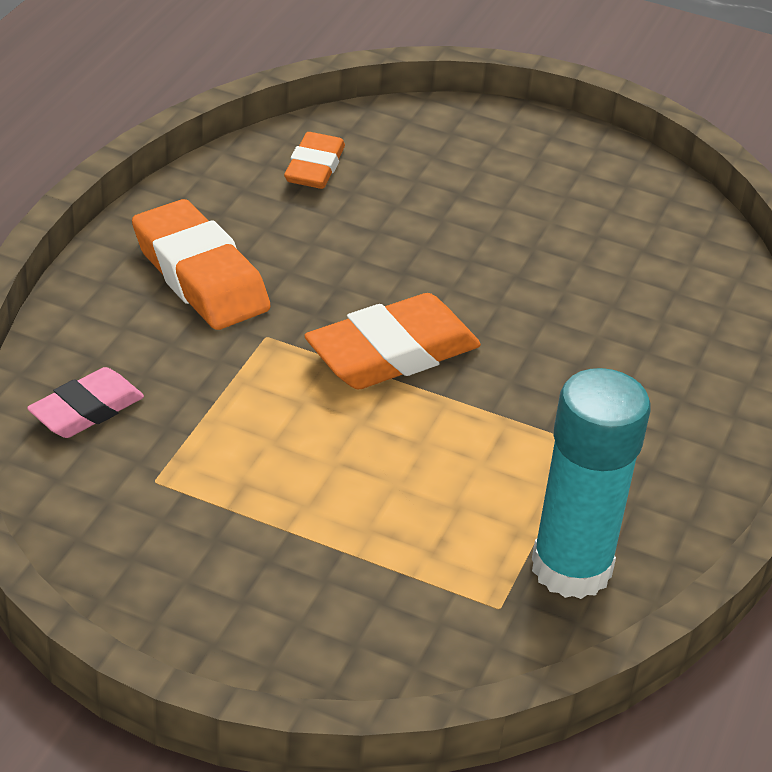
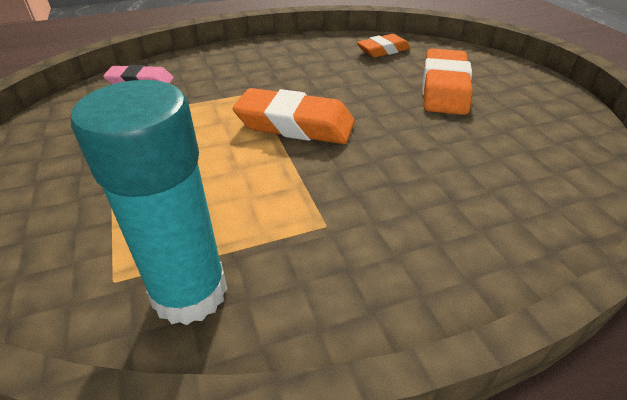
camera: 50 degrees right, 0 degrees up
orange eraser [132,199,271,330] -> orange eraser moved to [422,48,473,115]

